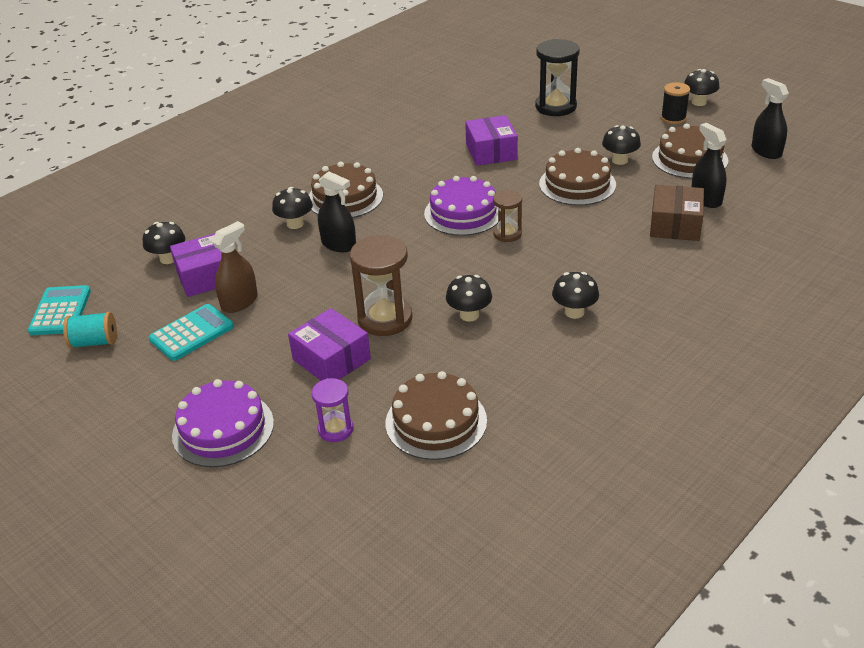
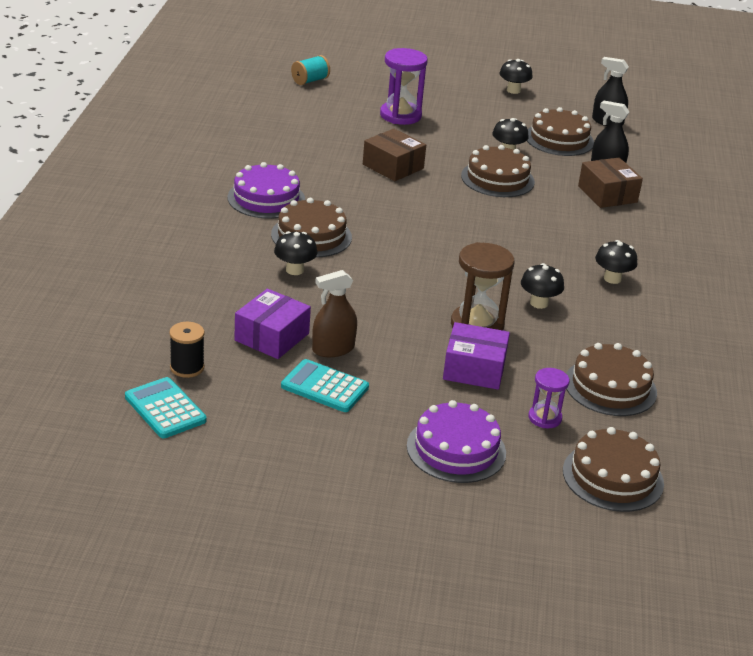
camera: 40 degrees left, 5 degrees down
turquoise spool [63,312,117,349] -> turquoise spool moved to [291,55,330,85]
black mushroom [143,222,185,264] -> none
turquoise calculator [149,304,234,361] -> turquoise calculator turned 75 degrees counterclockwise [281,359,369,412]
brown spray bottle [212,221,258,313] -> brown spray bottle turned 120 degrees counterclockwise [312,270,357,357]
black spray bottle [318,171,356,252] -> none
purple cake [424,176,498,236] -> purple cake moved to [228,162,305,219]
purple box [465,115,518,166] -> brown box [363,129,426,181]
brown hourglass [493,190,522,242] -> none
black hourglass [535,39,580,116] -> purple hourglass [380,48,428,125]
black spool [661,82,690,124] -> black spool moved to [169,322,205,378]
none -> brown cake [563,427,664,512]

